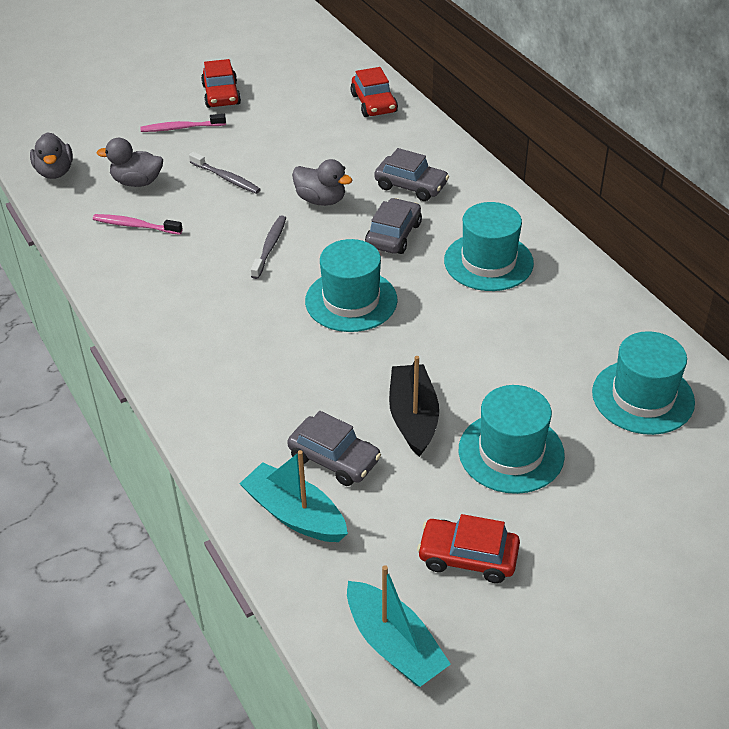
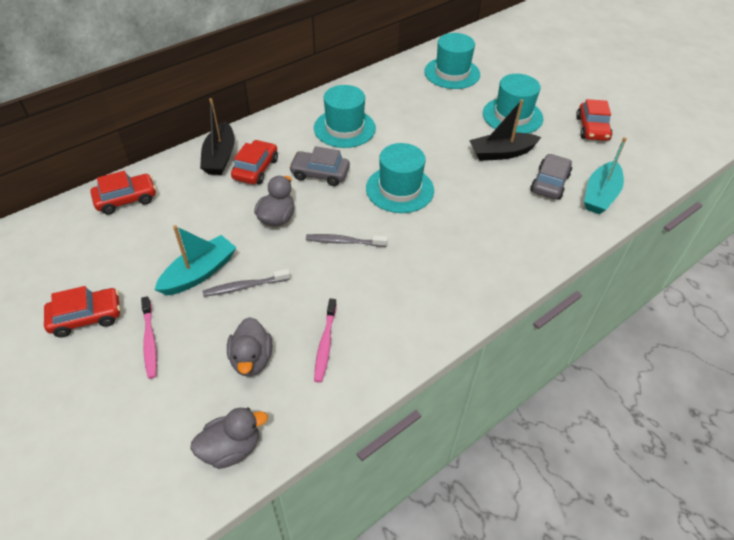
camera: 100 degrees left, 5 degrees up
grey toothbrush [189,152,261,194] -> grey toothbrush turned 135 degrees counterclockwise [203,269,290,297]
turquoise boat [347,565,451,687] -> turquoise boat moved to [154,225,237,295]
grey car [374,148,449,201] -> red car [231,140,278,184]
none -> black boat [200,98,235,175]

